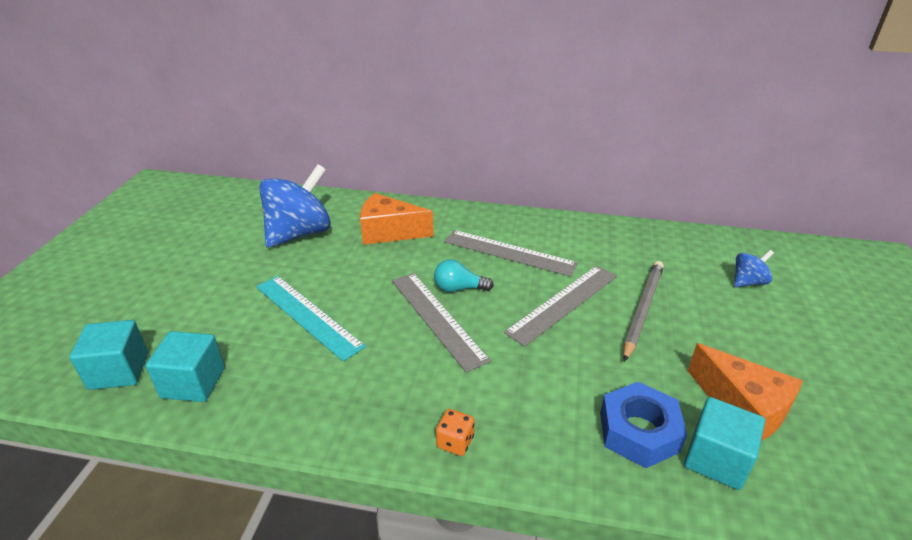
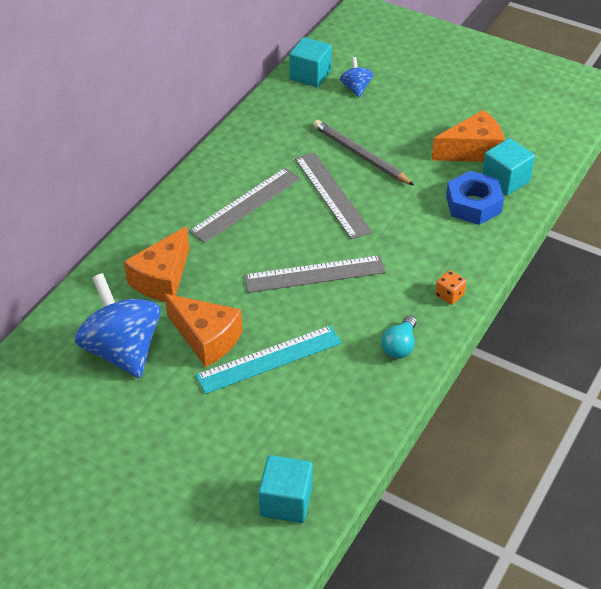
camera: 70 degrees left, 10 degrees up
turquoise cube [145,331,225,402] -> turquoise cube moved to [289,37,332,87]
turquoise light bulb [434,259,494,292] -> turquoise light bulb moved to [381,315,417,359]
none -> orange cheese [165,294,243,367]

